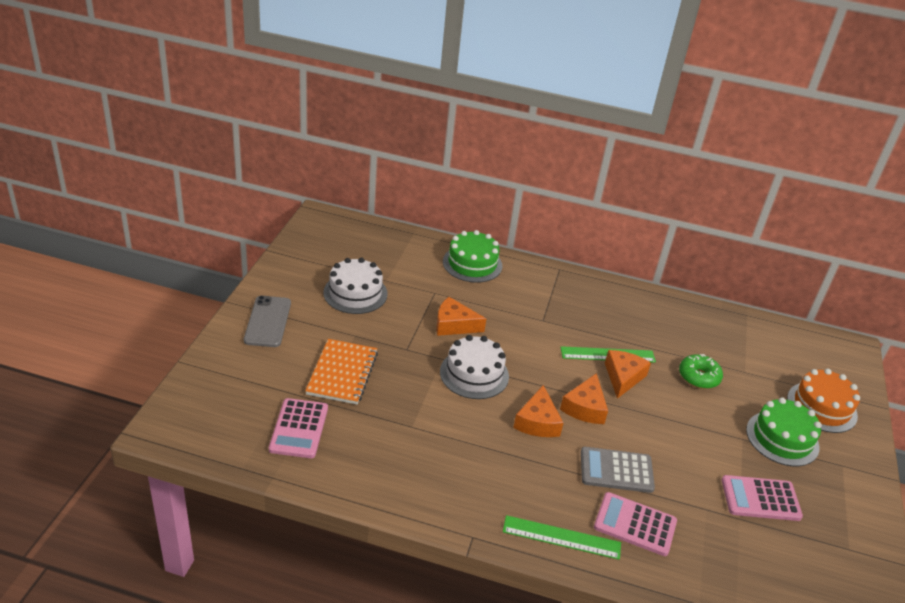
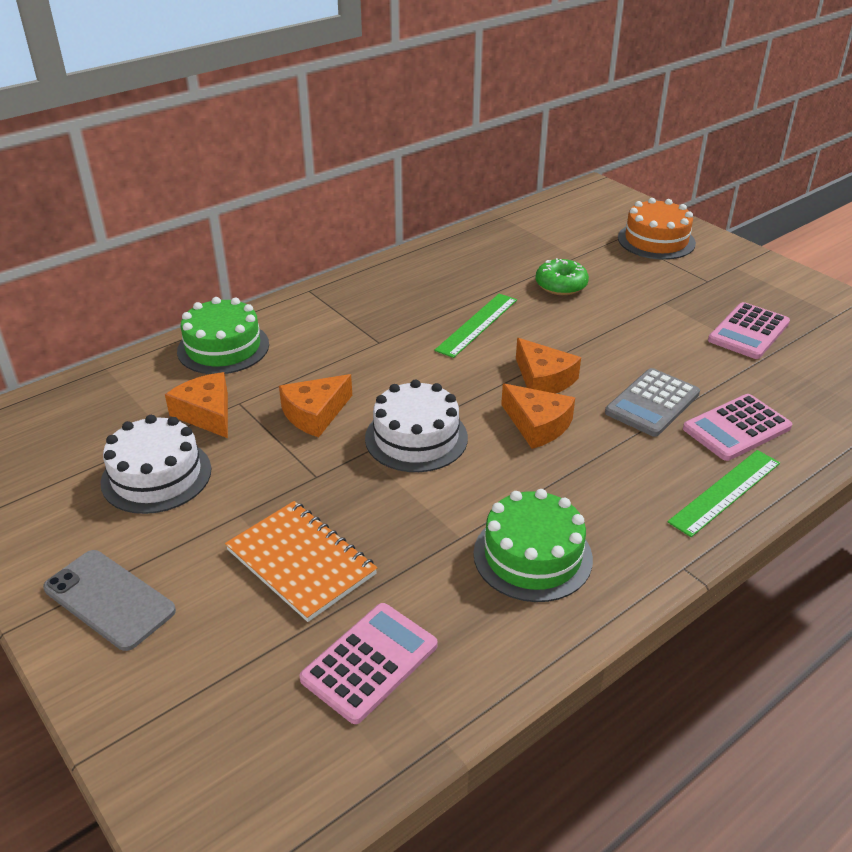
camera: 50 degrees left, 0 degrees up
pink calculator [269,398,328,458] -> pink calculator turned 90 degrees counterclockwise [299,603,438,724]
orange cheese [605,350,651,399] -> orange cheese moved to [165,372,228,438]
green cake [746,397,822,466] -> green cake moved to [473,489,593,602]

